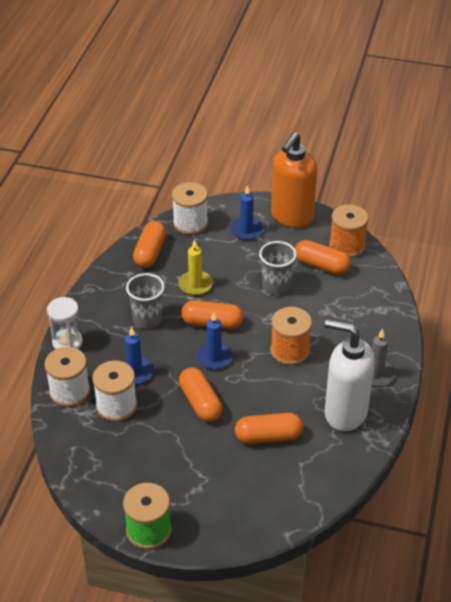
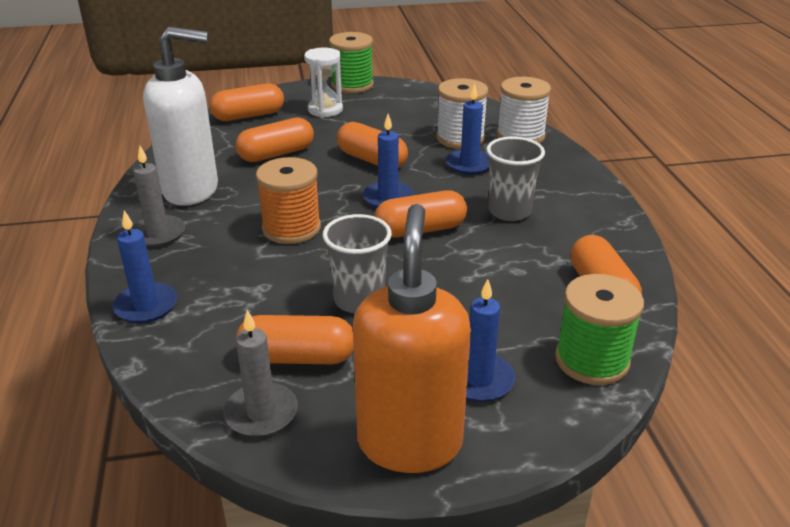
camera: 155 degrees right, 10 degrees down
white hourglass [47,297,83,349] -> white hourglass moved to [304,48,343,117]
white spool [172,182,208,235] -> green spool [555,274,644,385]
yellow candle [178,239,213,295] -> none
orange spool [329,204,369,258] -> grey candle [223,310,298,437]
none -> blue candle [113,210,177,323]
none -> orange capsule [210,83,284,121]

